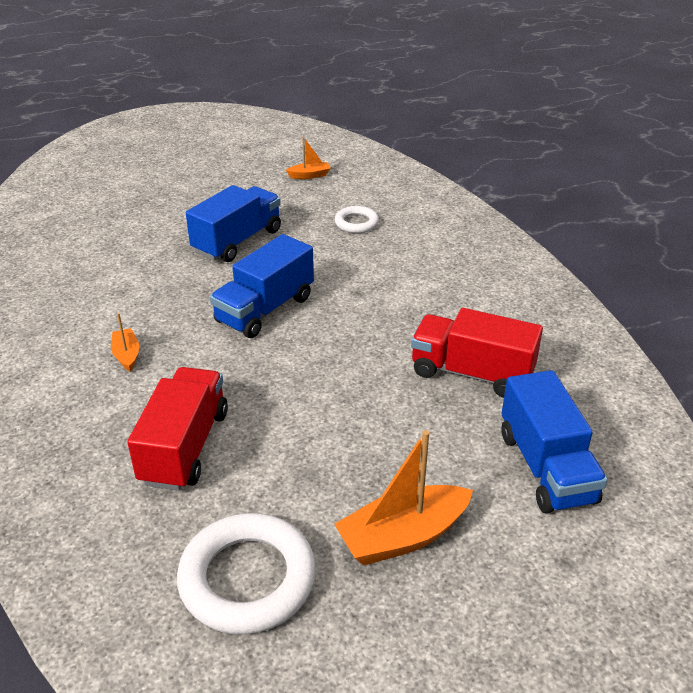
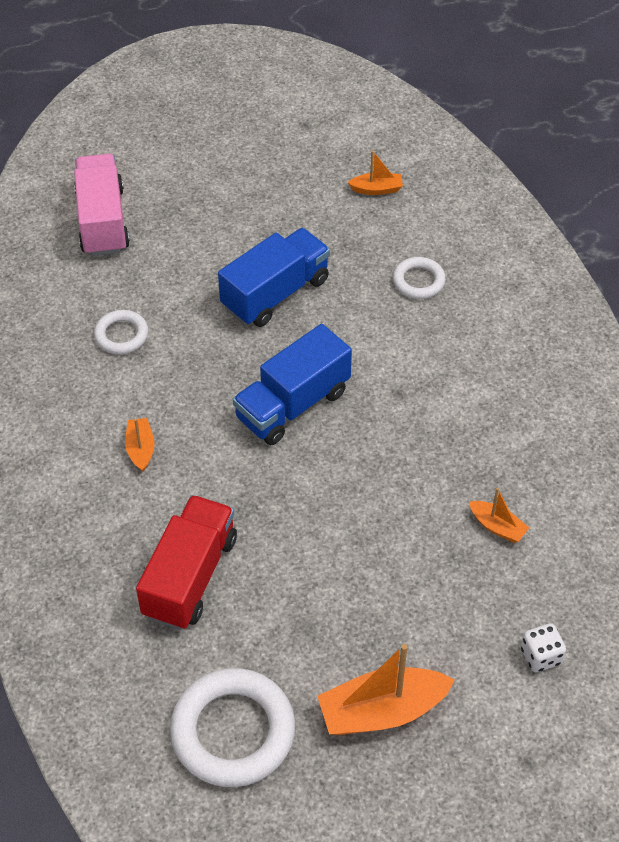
camera: 10 degrees right, 15 degrees up
red truck [411,308,543,398] -> orange boat [469,488,529,543]
blue truck [502,370,608,513] -> white dice [521,623,566,672]
none -> pink truck [74,154,130,256]
none -> white ring [94,310,148,354]

